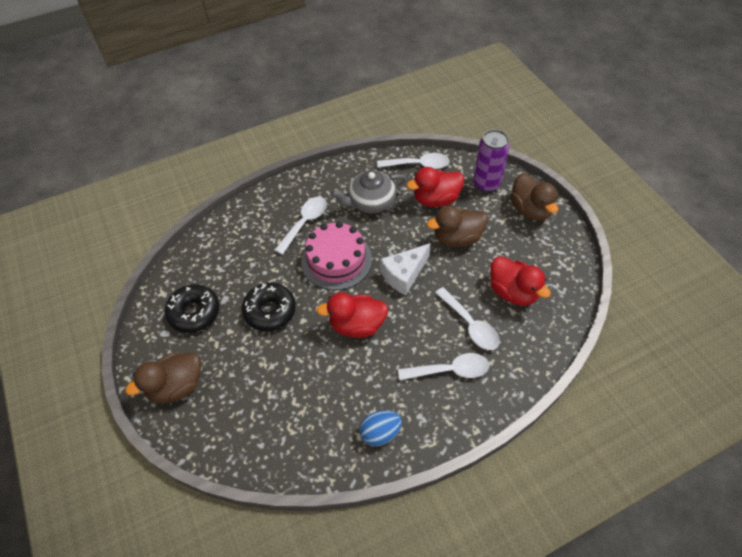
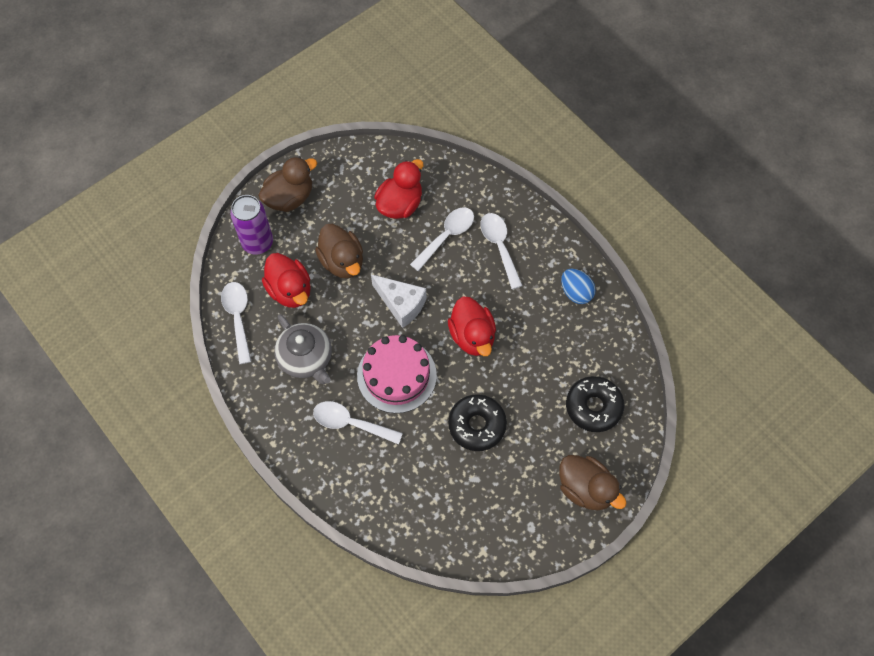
camera: 105 degrees left, 10 degrees up
black donut [165,284,219,333] -> black donut moved to [566,376,624,432]

